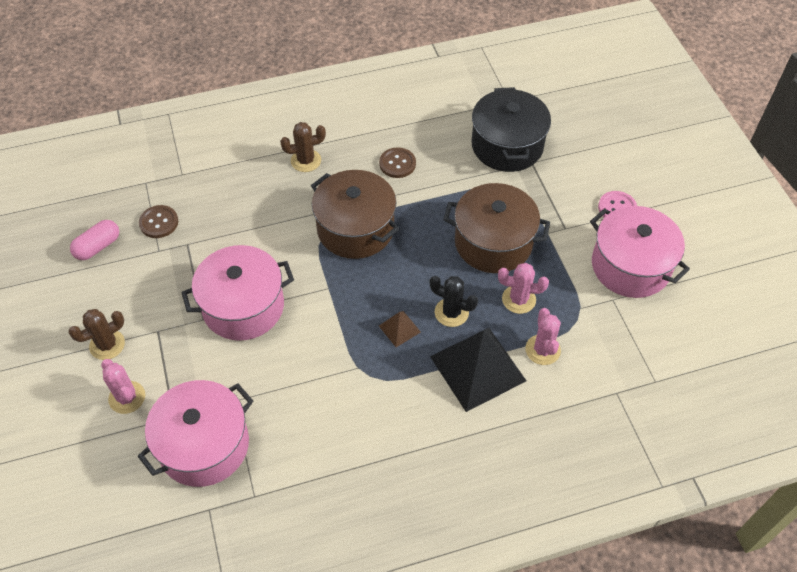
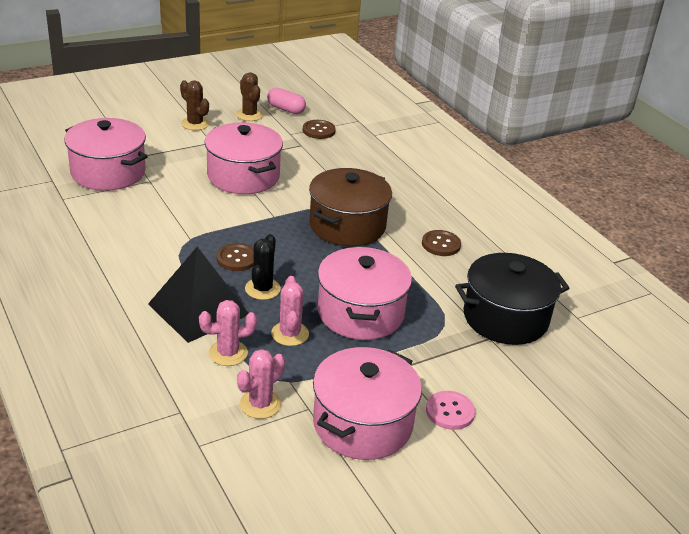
camera: 75 degrees right, 20 degrees down
pink cactus [101,359,145,414] -> pink cactus moved to [237,349,285,419]
brown cactus [280,122,326,172] -> brown cactus moved to [236,72,263,121]
brown pyramid [379,311,421,347] -> brown button [217,243,254,271]
brown pot [443,183,550,273] -> pink pot [318,247,412,340]

